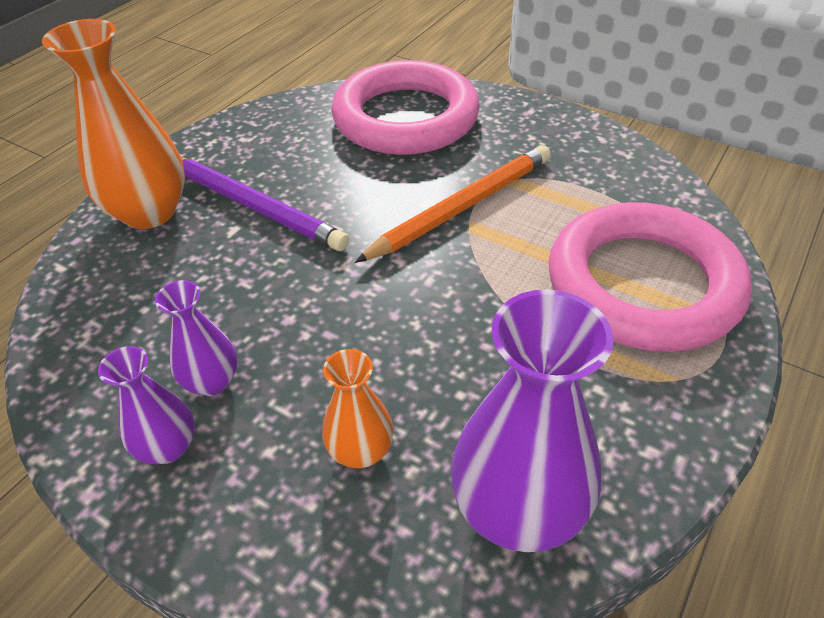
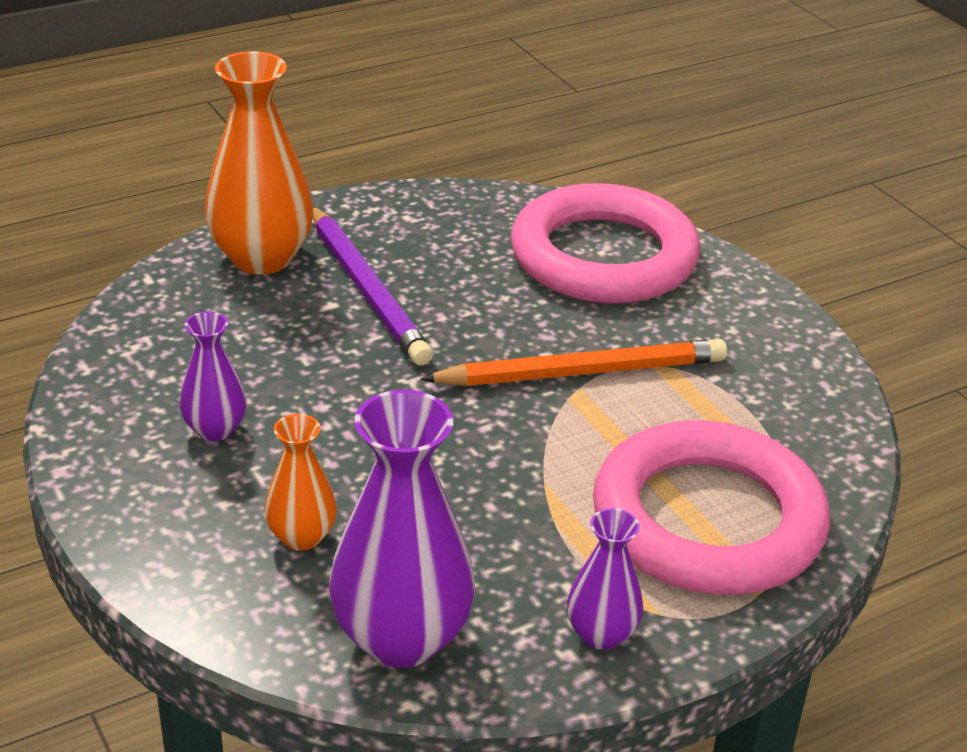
camera: 25 degrees right, 10 degrees down
purple vase [98,346,195,464] -> purple vase moved to [567,508,643,650]

